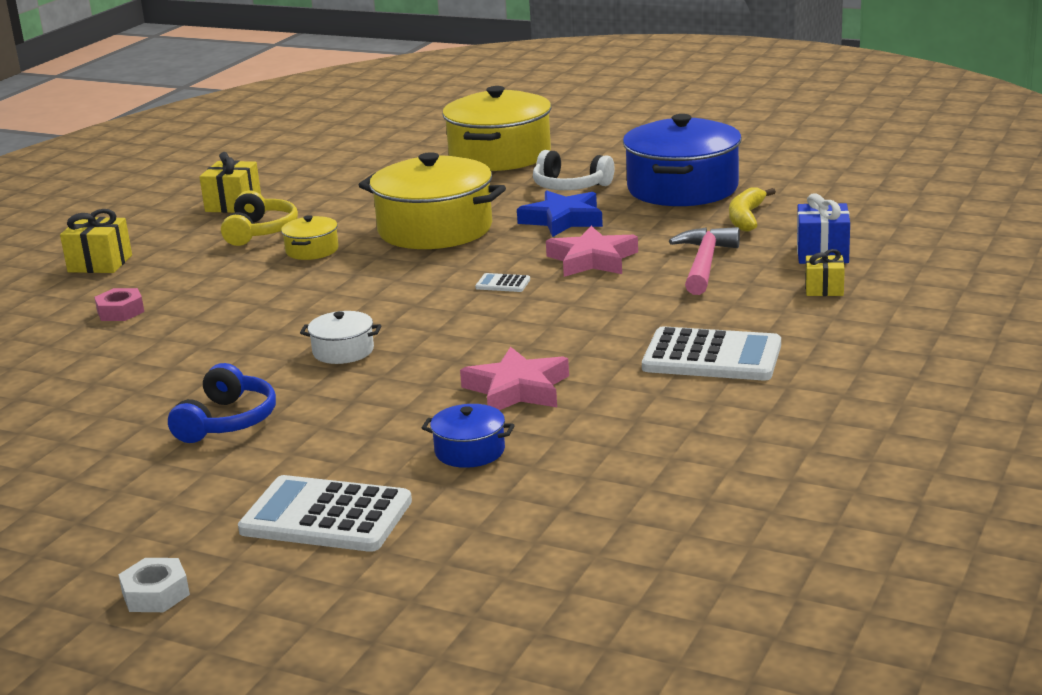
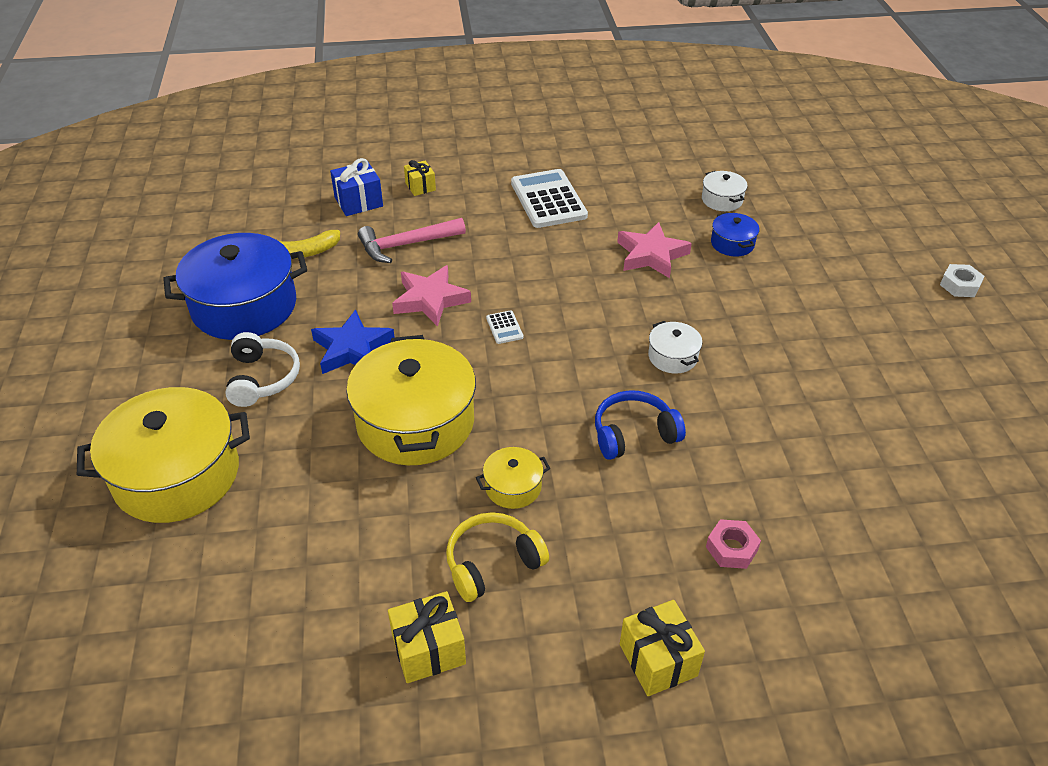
camera: 125 degrees left, 20 degrees up
blue headphones [168,363,276,443] -> blue headphones moved to [595,390,686,460]
white calculator [238,475,412,552] -> none
none -> white pot [702,171,748,211]

